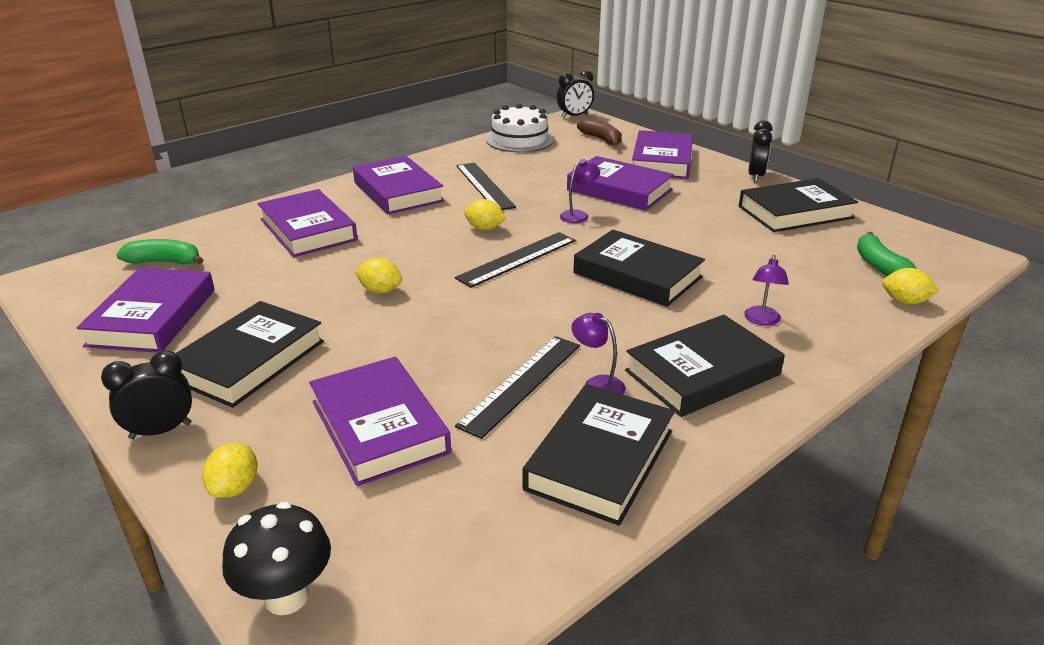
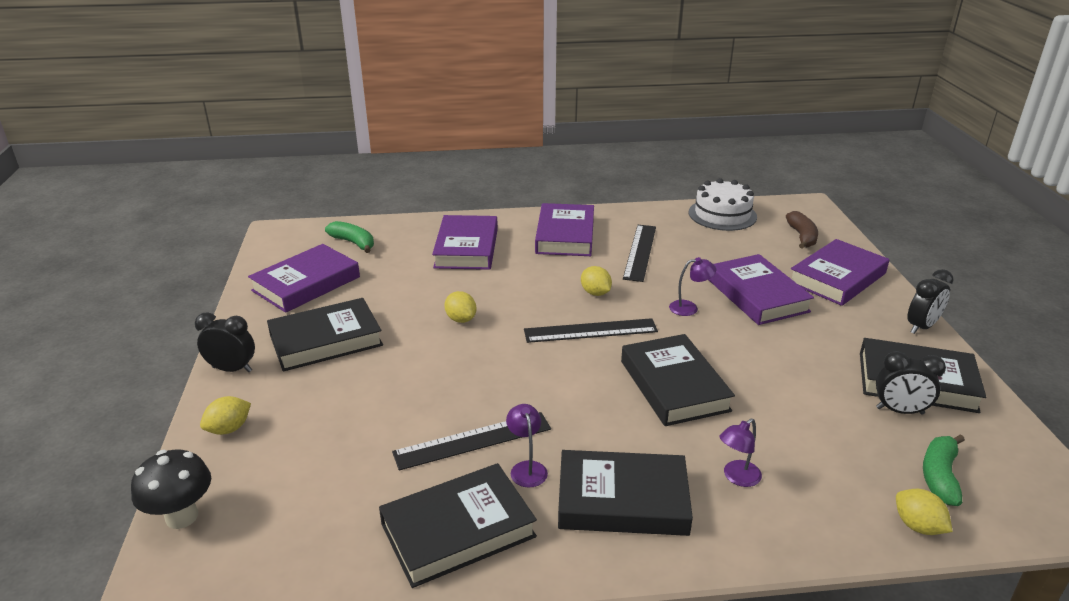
camera: 35 degrees right, 0 degrees up
purple book [309,357,451,486] -> none
black clock [557,70,594,118] -> black clock moved to [876,351,946,414]

